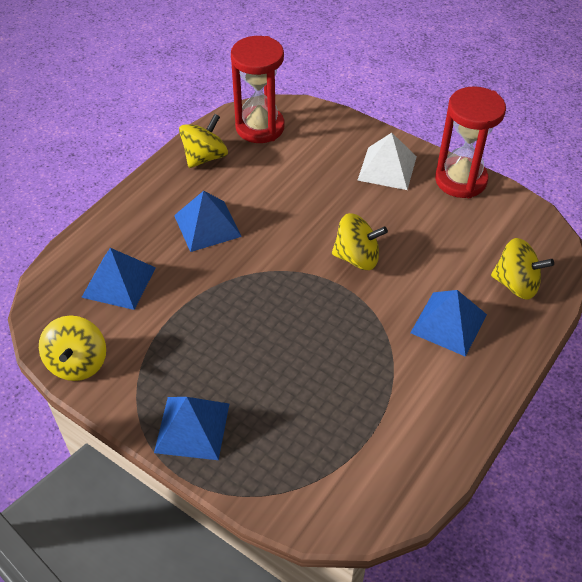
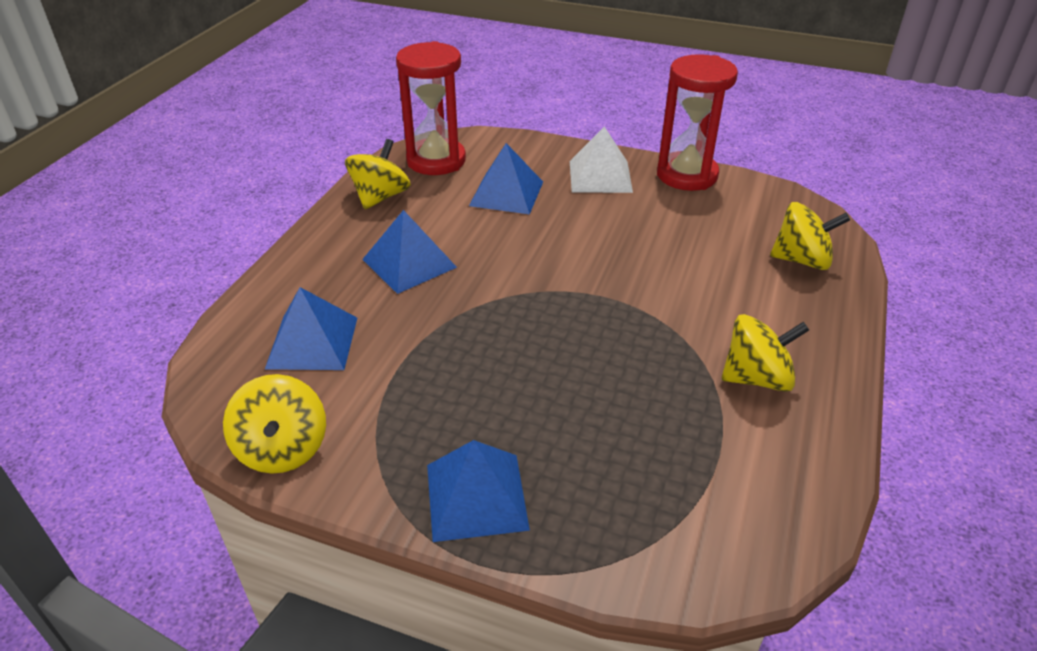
camera: 15 degrees left, 10 degrees down
yellow spinning top [332,213,388,270] -> yellow spinning top moved to [722,314,809,392]
blue pyramid [410,290,487,357] -> blue pyramid moved to [469,143,543,214]

